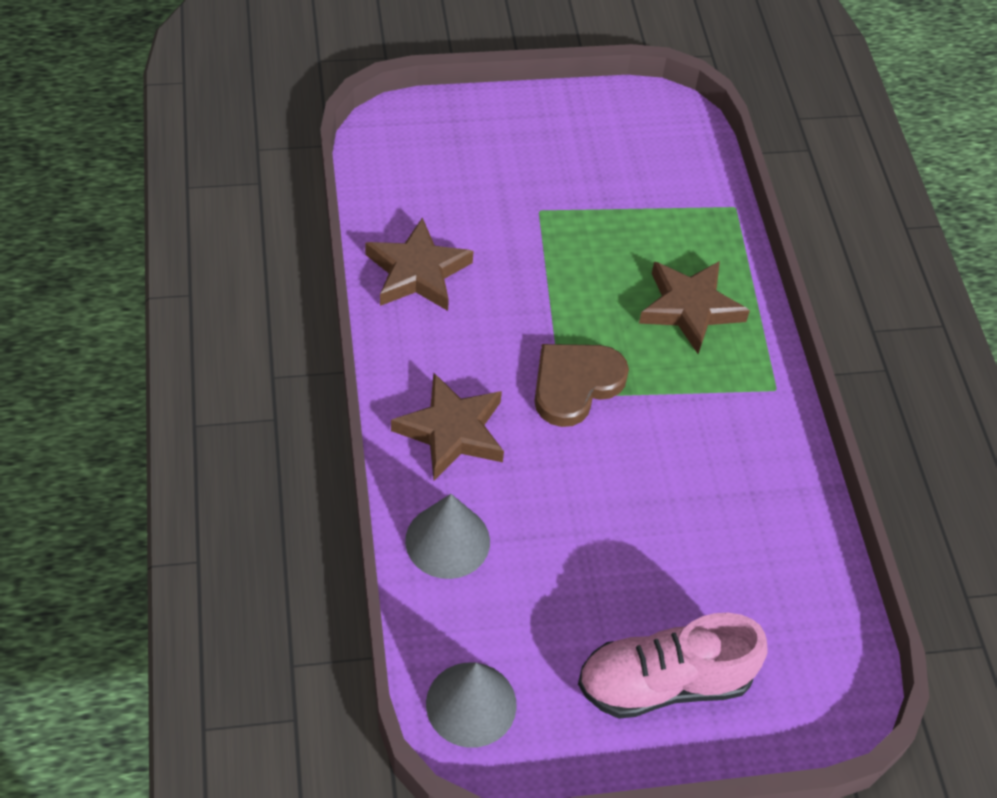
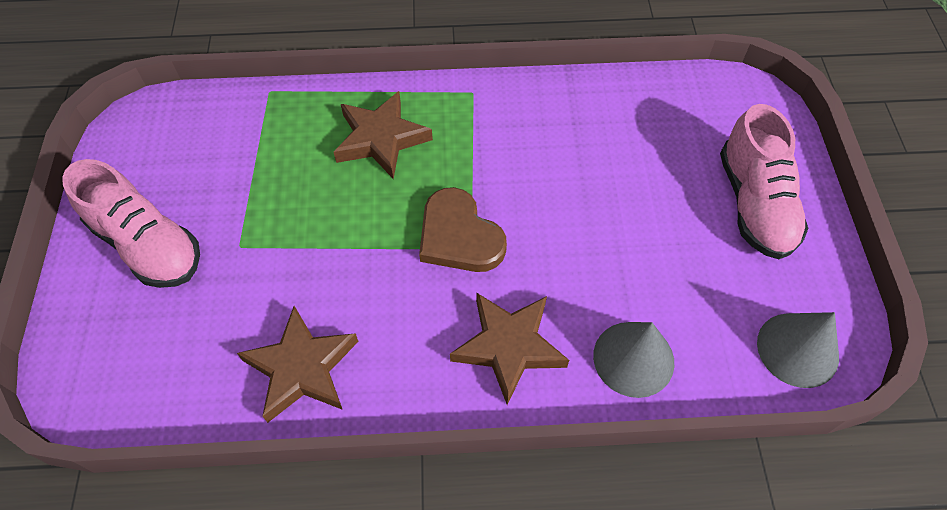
camera: 80 degrees left, 5 degrees up
none -> pink shoe [62,159,200,288]

